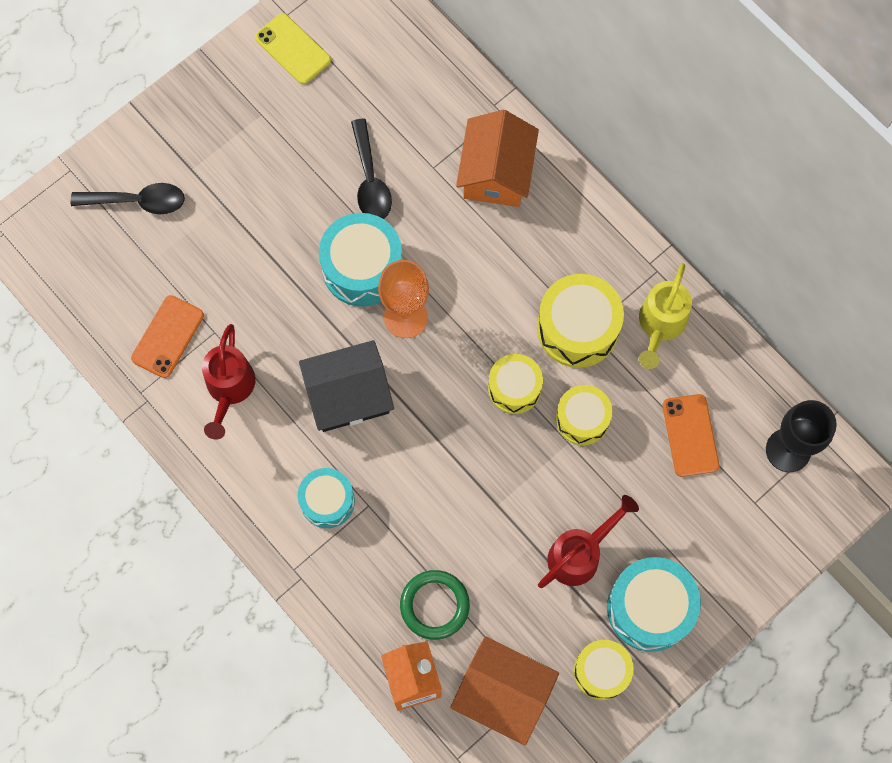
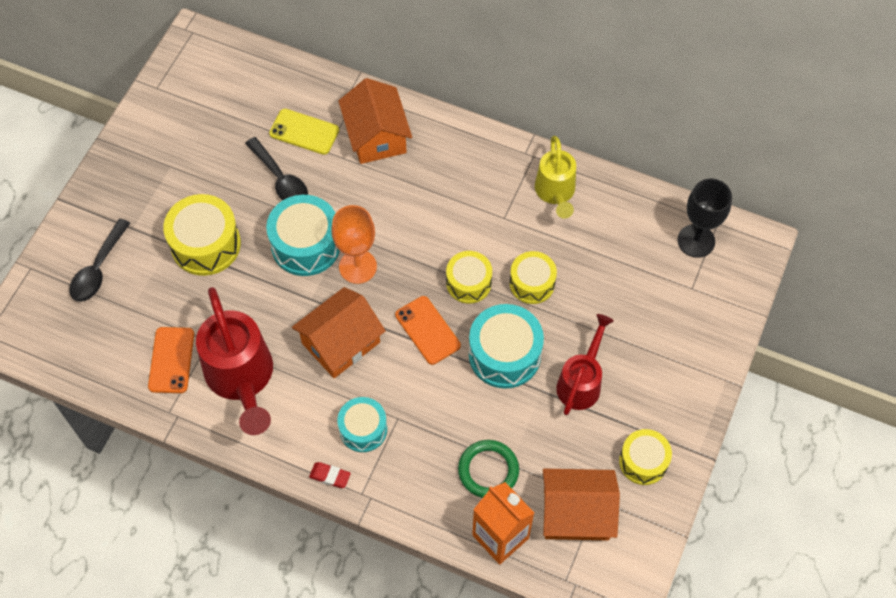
camera: 25 degrees left, 10 degrees down
black spoon [71,183,185,214] -> black spoon turned 135 degrees clockwise [69,219,130,302]
red watering can [202,324,255,440] -> red watering can [196,287,273,435], size x1.60
yellow phone [255,13,331,84] -> yellow phone moved to [269,109,339,155]
black house [299,340,394,432] -> orange house [292,287,386,378]
yellow drum [537,274,624,368] -> yellow drum moved to [163,194,241,276]
turquoise drum [607,557,701,652] -> turquoise drum moved to [469,304,544,388]
orange phone [662,394,719,477] -> orange phone moved to [395,296,461,365]
none -> red eraser [309,462,351,488]

